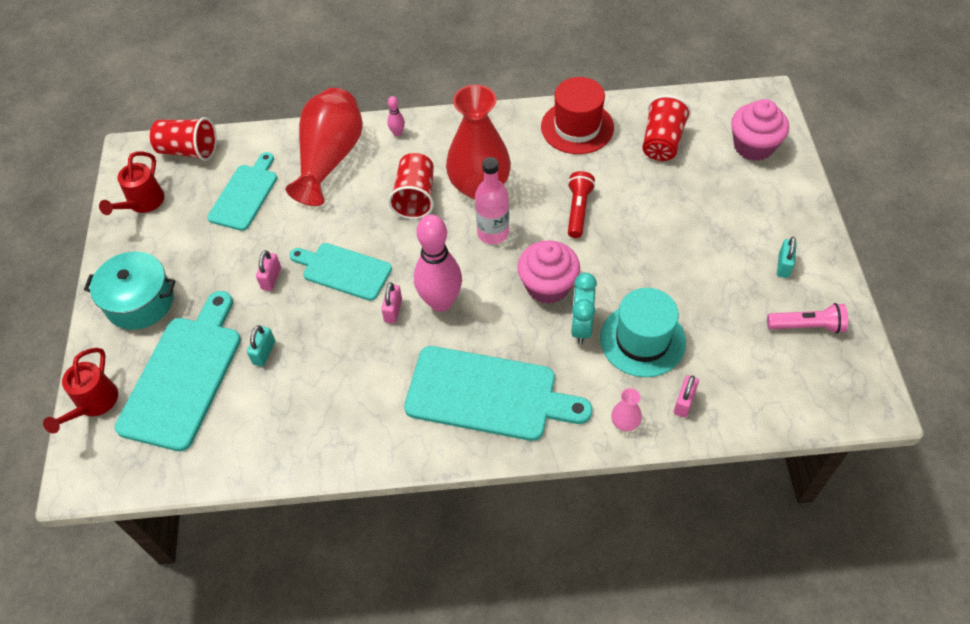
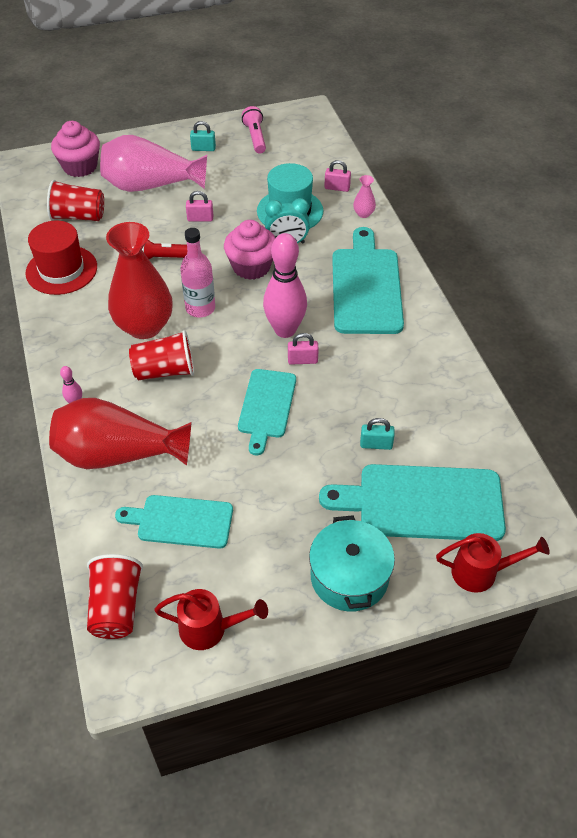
camera: 105 degrees left, 5 degrees down
pink padlock [256,250,281,291] -> pink padlock moved to [186,191,213,221]
none -> pink vase [100,135,207,192]

